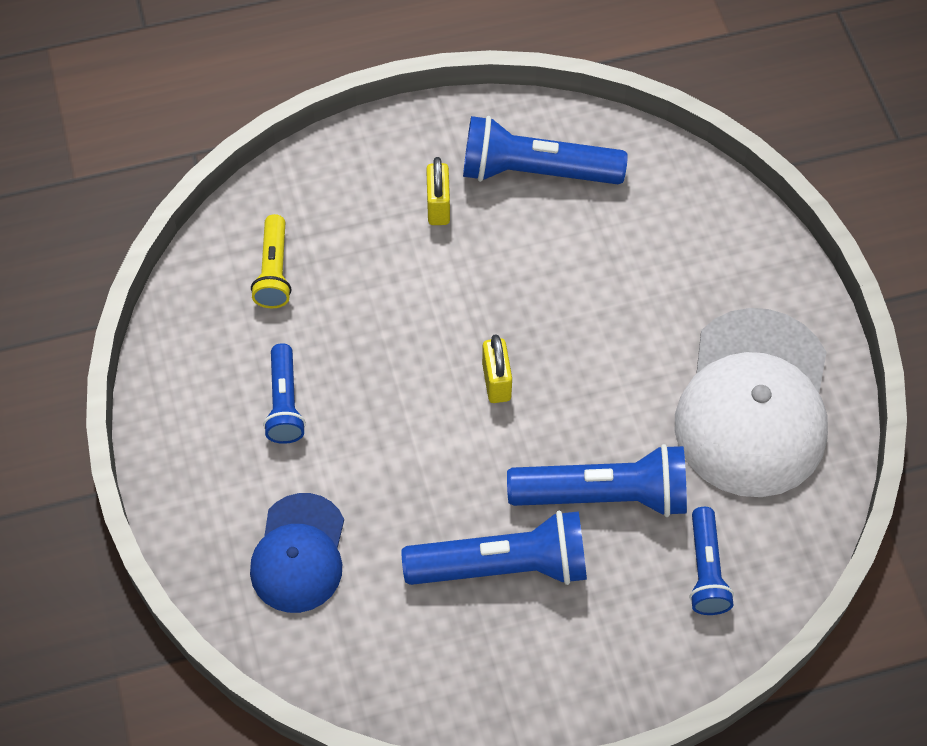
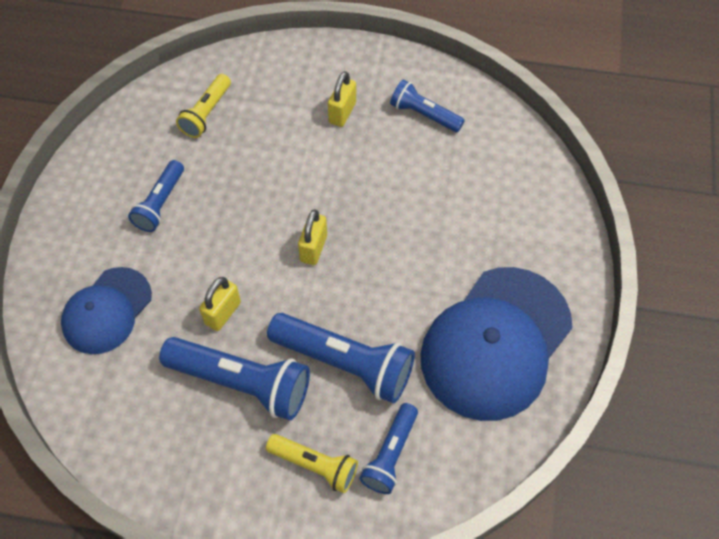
camera: 25 degrees right, 0 degrees up
blue flashlight [463,116,628,184] -> blue flashlight [390,79,465,132], size x0.59
white cap [675,308,828,497] -> blue cap [420,267,573,421]
none -> yellow padlock [199,277,241,331]
none -> yellow flashlight [266,434,358,493]

